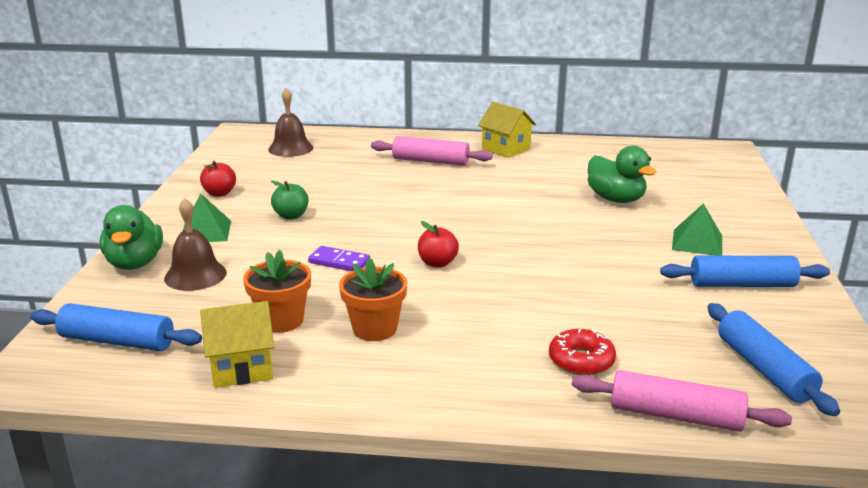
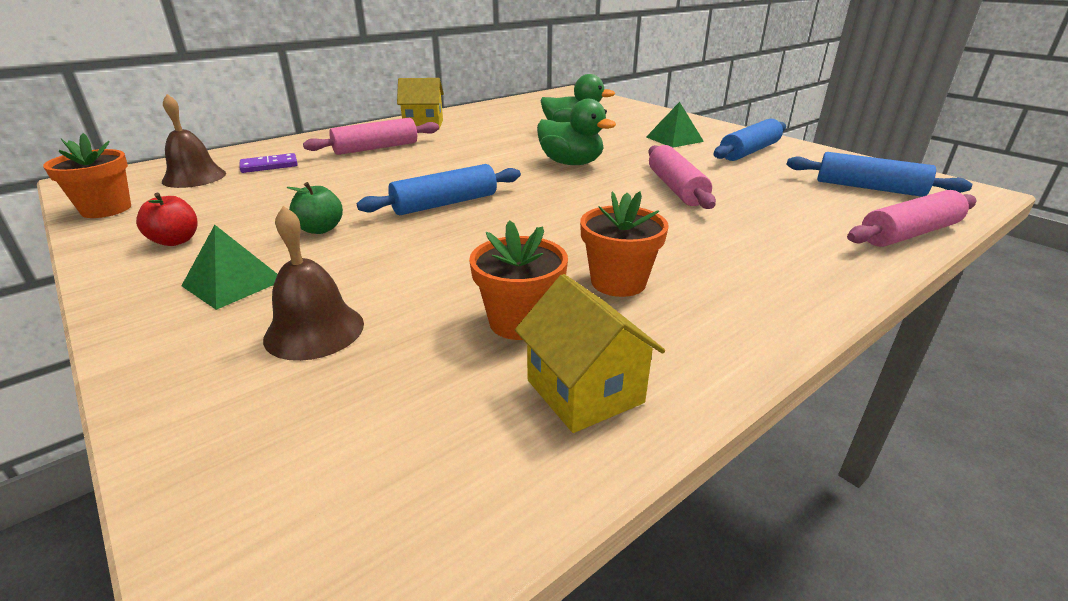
camera: 45 degrees left, 5 degrees up
blue rolling pin [30,303,202,351] -> blue rolling pin moved to [357,164,521,215]
green duck [100,205,163,270] -> green duck moved to [537,99,616,165]
yellow house [200,301,274,388] -> yellow house turned 60 degrees counterclockwise [515,274,665,433]
purple domino [308,246,370,271] -> purple domino moved to [239,153,298,173]
red apple [418,221,459,268] -> none
red donut [549,329,616,375] -> none
none -> orange flower pot [43,133,131,218]
none -> pink rolling pin [648,145,716,209]

